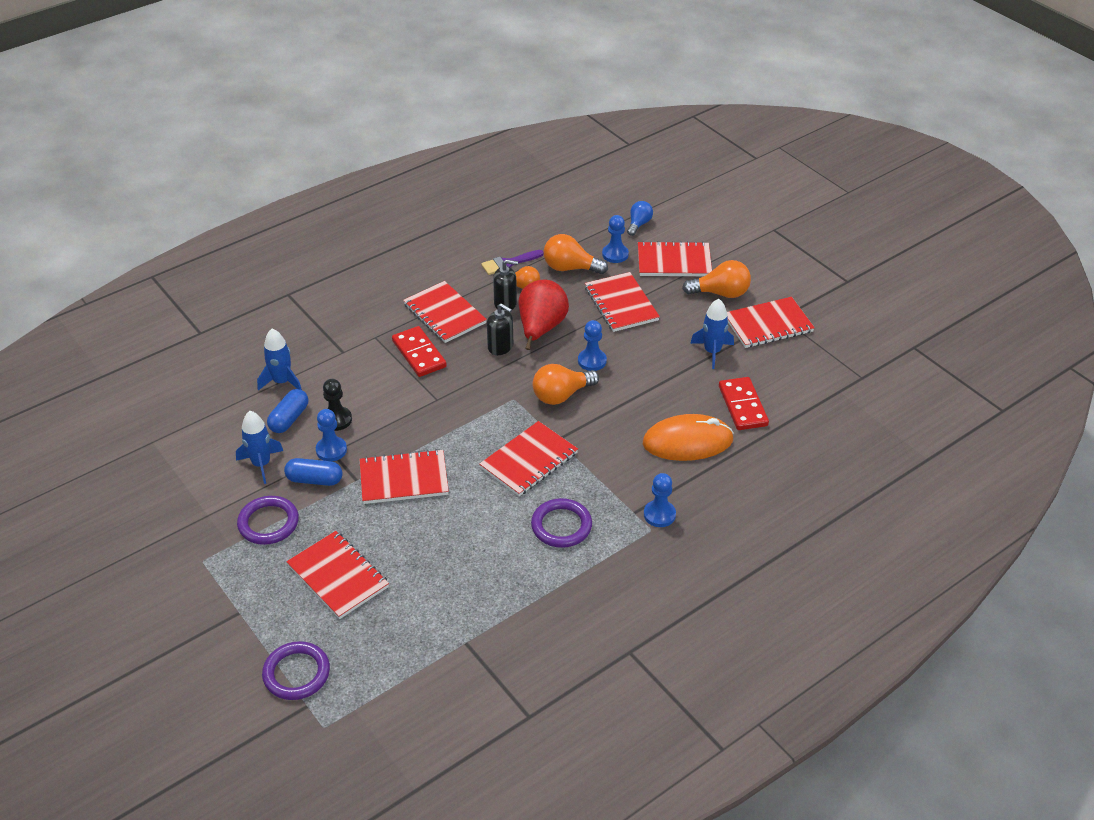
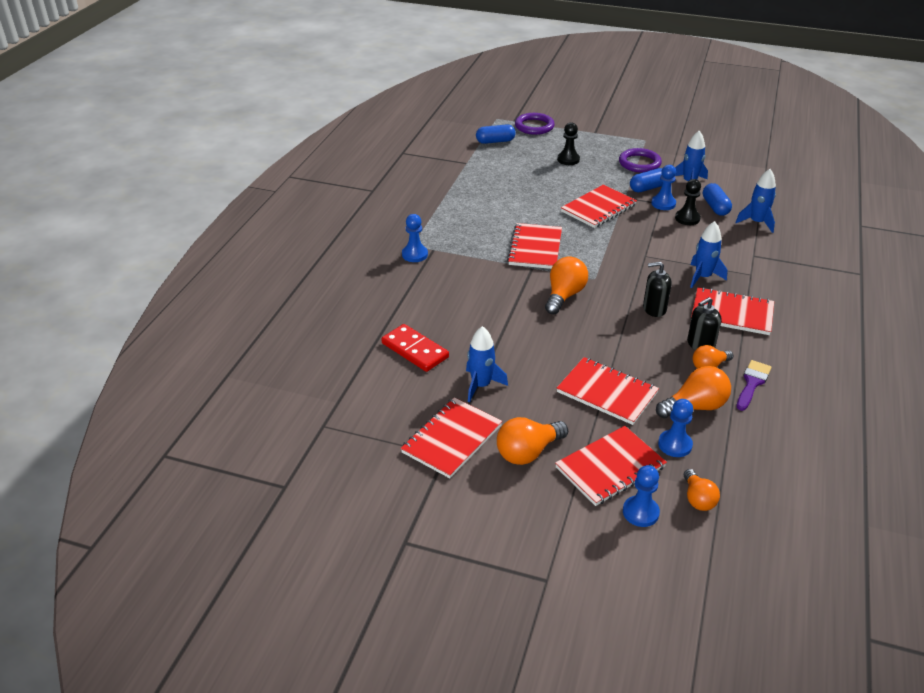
camera: 145 degrees right, 5 degrees down
red notebook [286,531,389,619] -> black pawn [557,122,580,165]
red domino [392,326,447,377] -> blue rocket [690,221,727,288]
red pear [519,280,569,350] -> none
purple ring [531,498,592,548] -> none
blue pawn [578,320,607,371] -> blue pawn moved to [623,465,660,527]
blue light bulb [627,201,653,236] -> orange light bulb [684,469,720,511]
orange mouse [643,414,734,461] -> none
none -> blue capsule [476,124,516,144]

